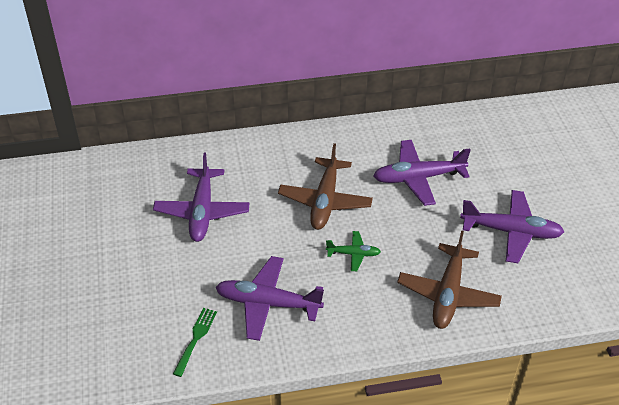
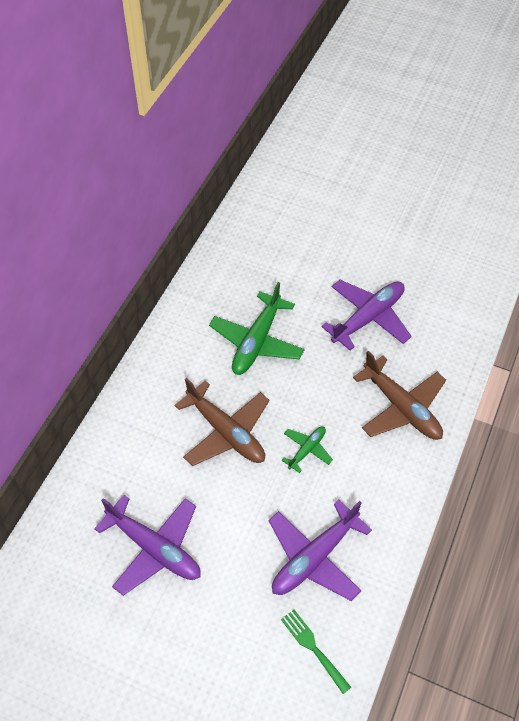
camera: 55 degrees left, 10 degrees up
purple plane [373,140,471,206] -> green plane [209,282,305,375]

